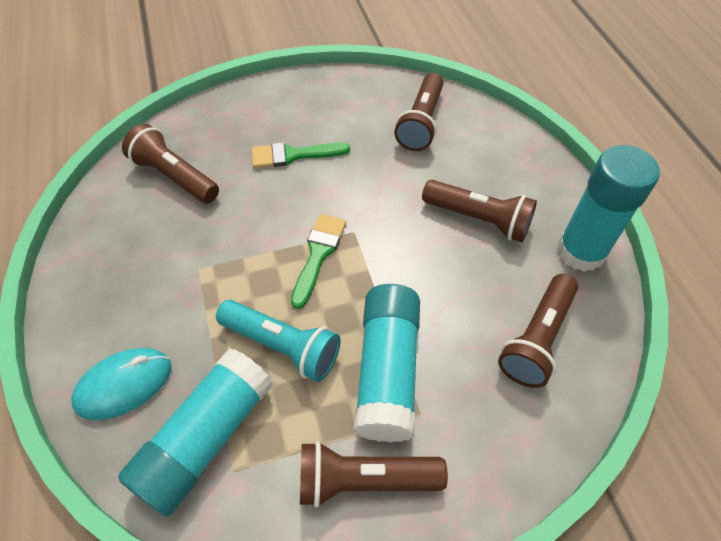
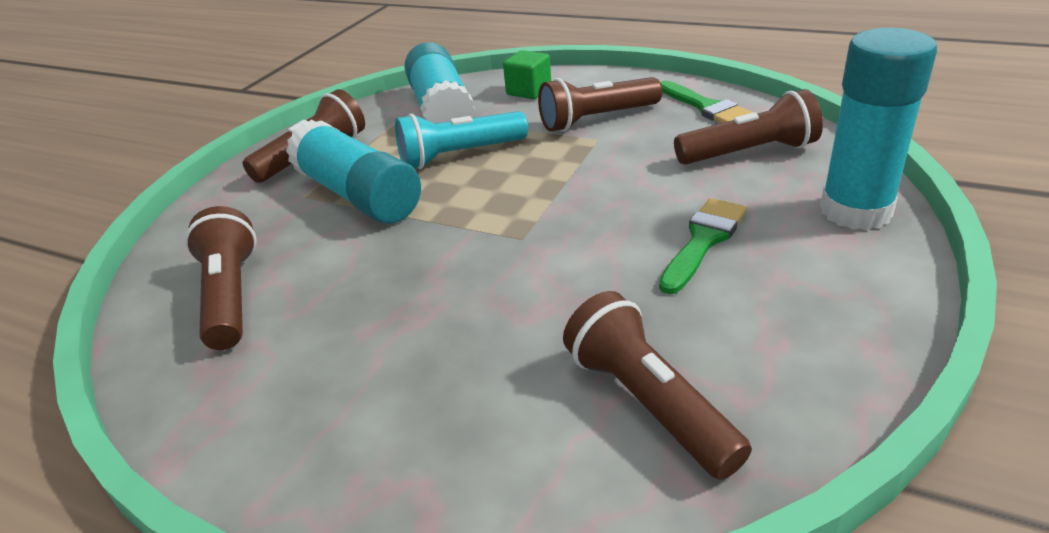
camera: 135 degrees right, 20 degrees down
turquoise mouse [71,348,171,420] -> green cube [503,50,551,99]
green brush [291,214,346,309] -> green brush moved to [660,81,753,123]
brown flashlight [422,180,537,242] -> brown flashlight moved to [538,77,663,132]
turquoise glue stick [557,145,660,272] -> turquoise glue stick moved to [820,28,937,230]

